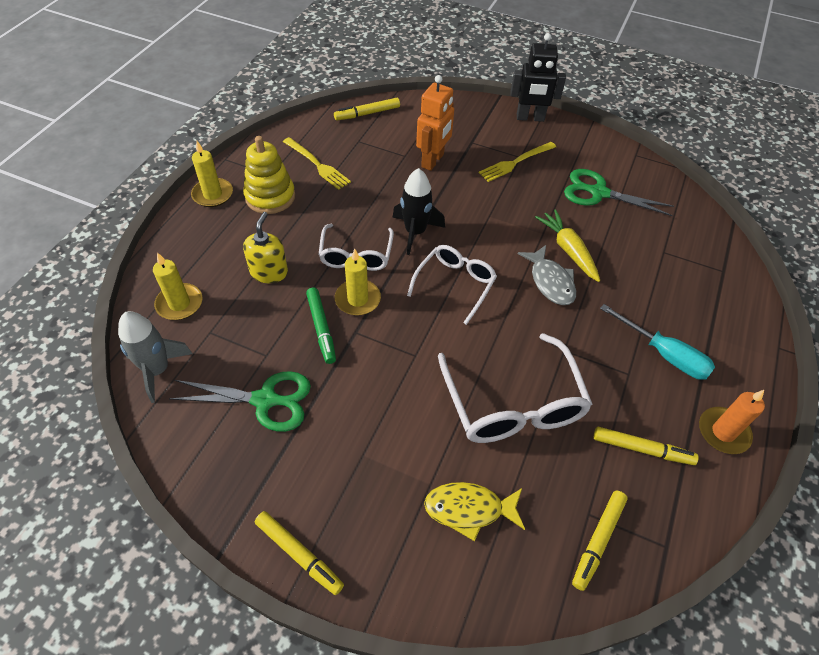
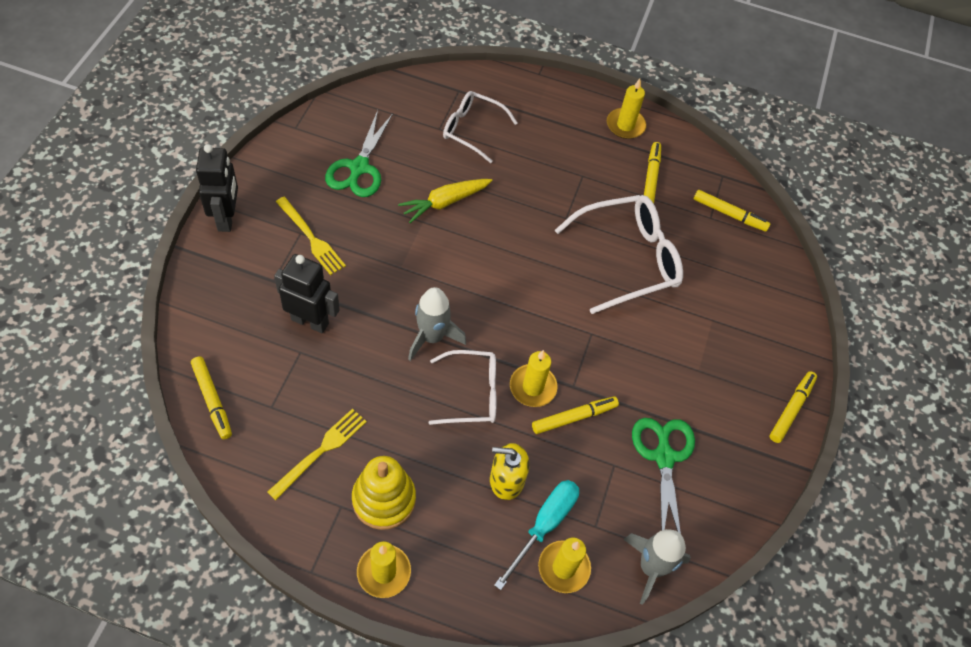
camera: 100 degrees left, 5 degrees up
green marker [306,287,336,364] -> yellow marker [532,396,619,434]
black rocket [392,168,445,255] -> grey rocket [408,287,466,361]
white glasses [407,245,497,325] -> white glasses moved to [443,91,518,163]
orange robot [416,75,454,171] -> black robot [274,254,340,333]
yellow fish [424,482,525,541] -> none
grey fish [517,245,576,305] -> none
turquoise screwdriver [600,304,715,380] -> turquoise screwdriver moved to [494,480,579,590]
orange candle [699,390,765,454] -> yellow candle [607,79,646,139]

